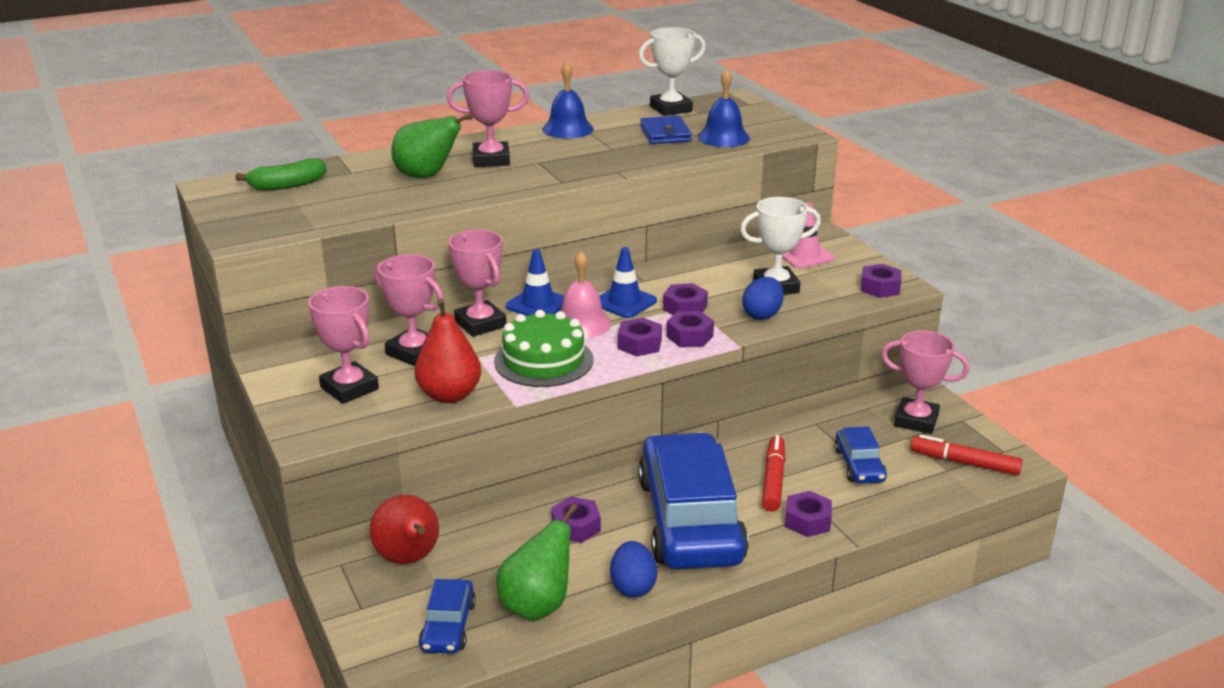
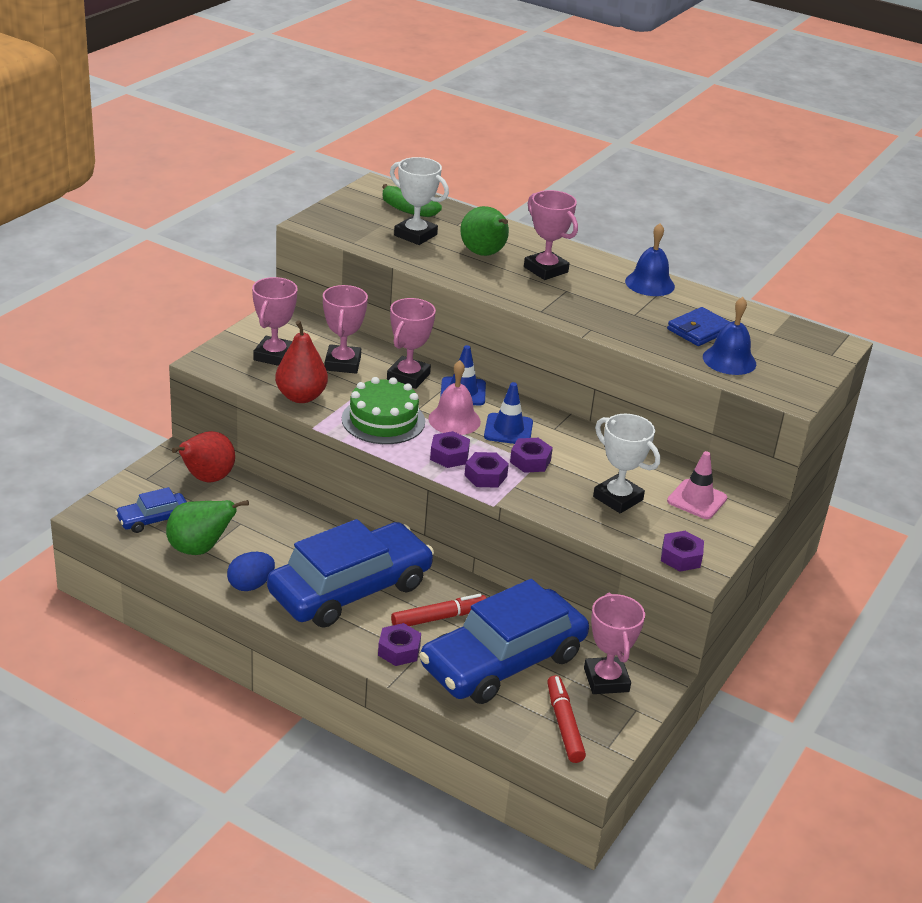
camera: 55 degrees right, 5 degrees up
purple nut [551,497,601,543] -> none
white trophy [639,27,706,116] -> white trophy moved to [390,157,449,245]
blue egg [742,277,784,320] -> none
blue car [835,426,887,484] -> blue car [419,579,589,704], size x2.24

